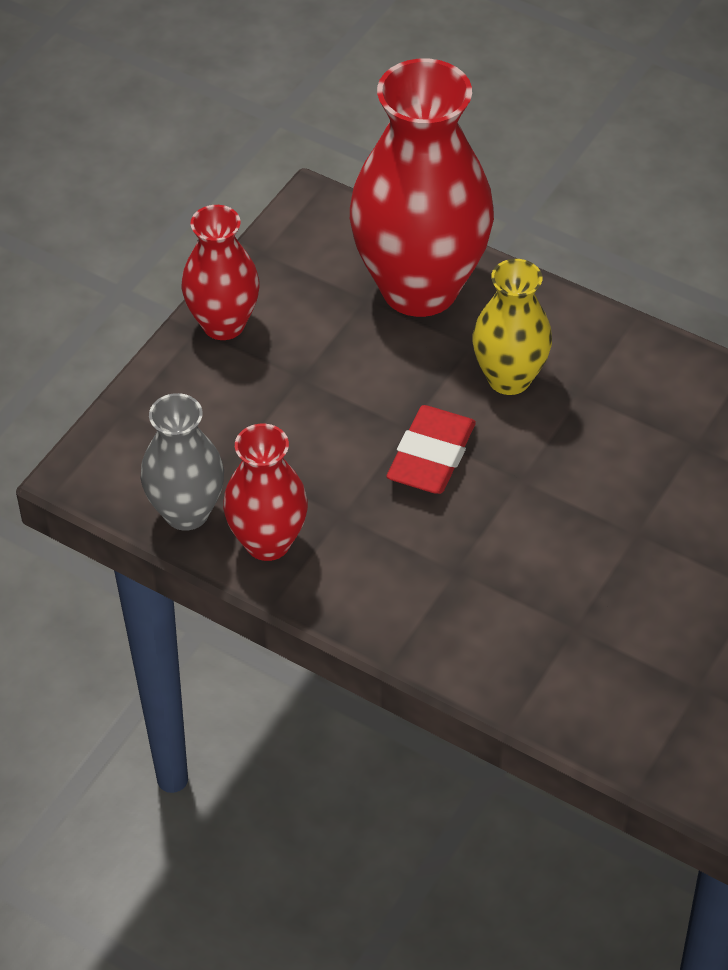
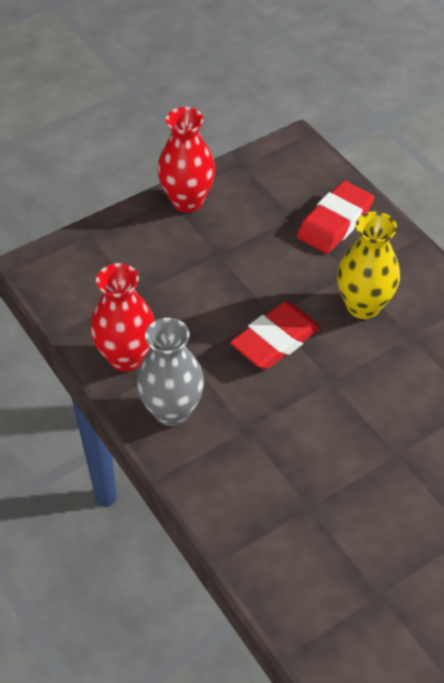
camera: 25 degrees right, 0 degrees up
grey vase [140,393,224,531] -> grey vase moved to [136,318,204,426]
red vase [350,59,494,317] -> red eraser [297,181,374,254]

